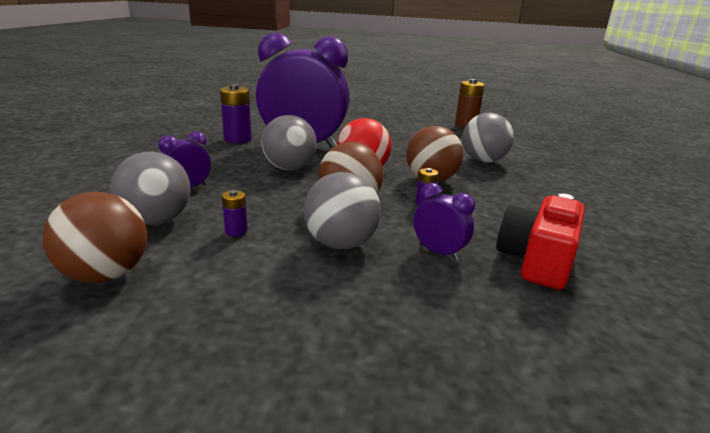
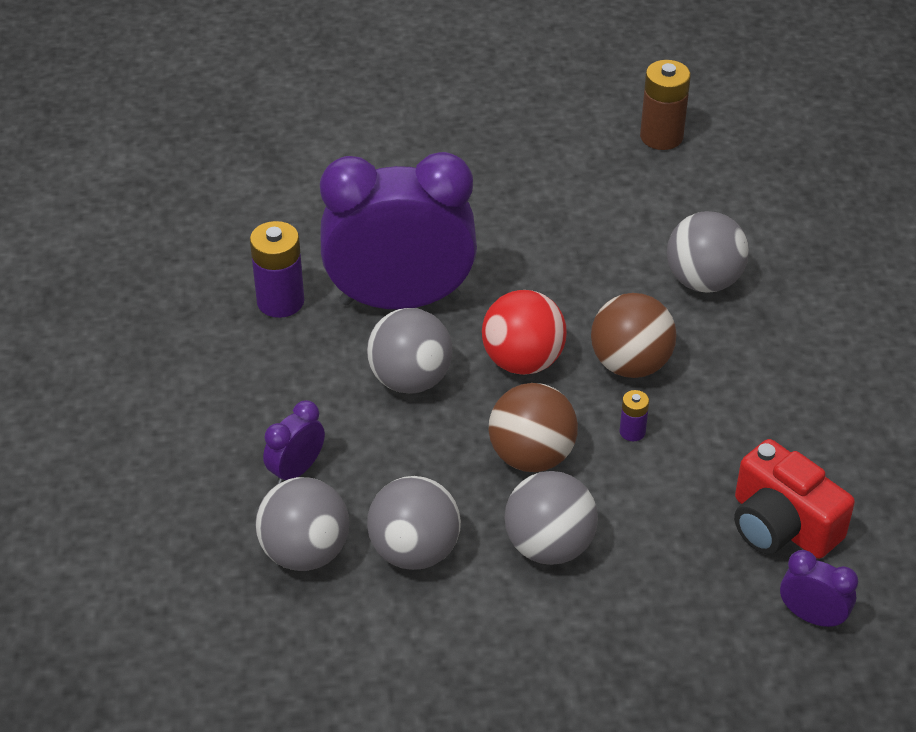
camera: 10 degrees left, 20 degrees up
brown ball [43,192,147,283] -> none
purple battery [222,190,248,237] -> grey ball [367,476,461,570]
purple clock [414,183,475,261] -> purple clock moved to [780,550,858,629]
red camera [496,193,585,290] -> red camera turned 60 degrees counterclockwise [734,439,855,559]

